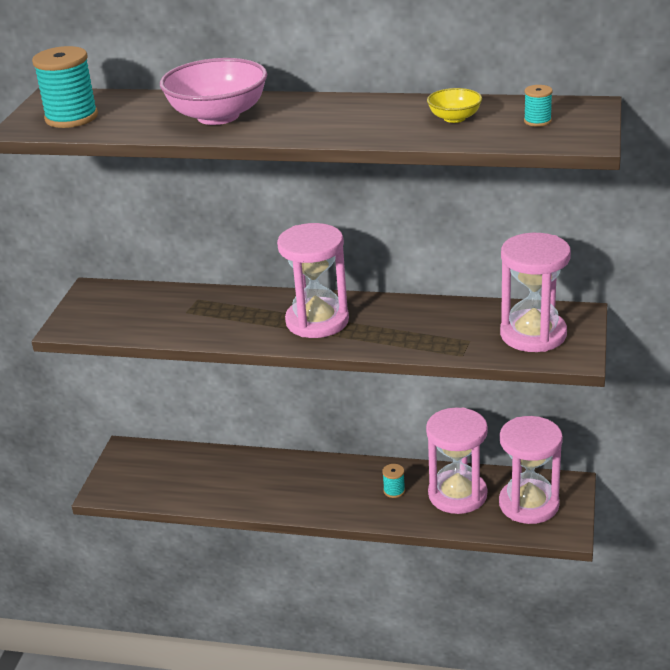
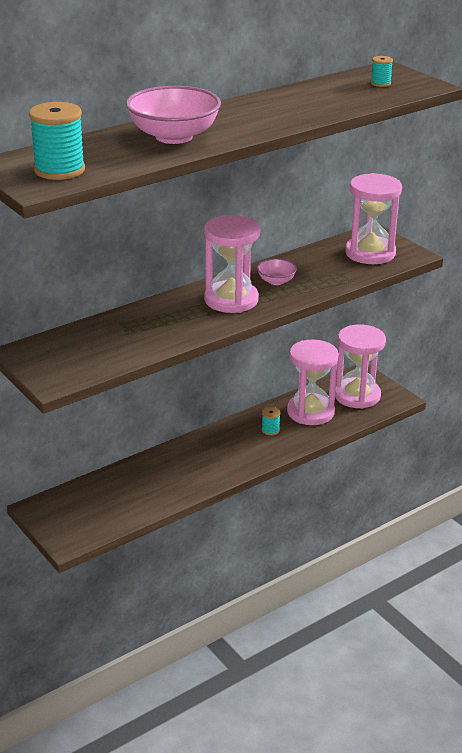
camera: 50 degrees left, 0 degrees up
yellow bowl [427,88,482,123] -> none
none -> pink bowl [257,258,297,285]

